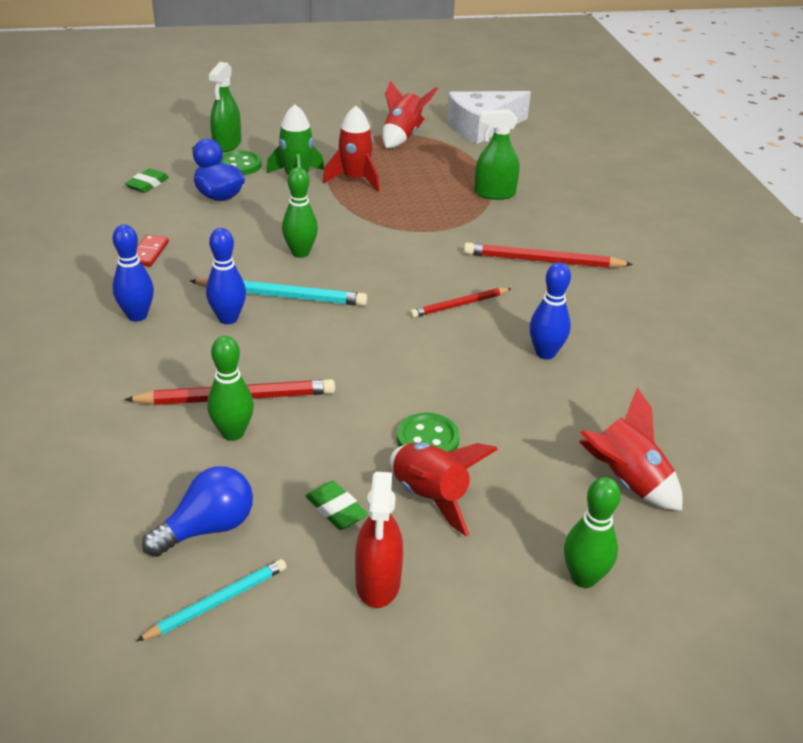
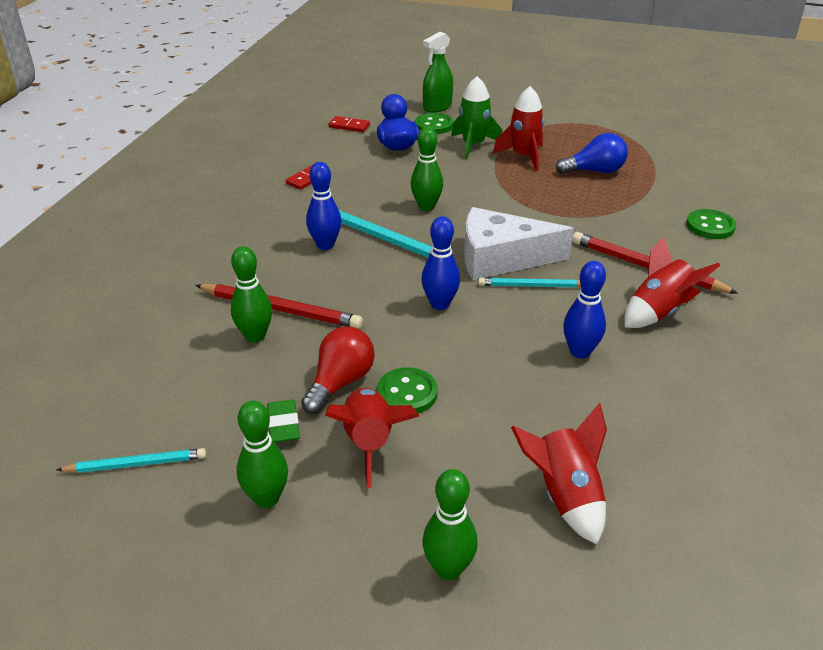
camera: 30 degrees right, 0 degrees up
blue bowling pin [113,225,154,322] -> blue bowling pin moved to [421,216,460,310]
green eraser [125,168,169,193] -> red domino [329,116,370,132]
blue light bulb [142,466,253,557] -> blue light bulb moved to [556,133,628,174]
red spray bottle [355,472,403,608] -> green bowling pin [237,401,288,508]
red rocket [382,80,438,148] -> red rocket moved to [624,237,720,328]
red pencil [410,288,512,318] -> turquoise pencil [478,277,581,287]
white cheese [447,91,531,144] -> white cheese moved to [464,207,574,280]
green spray bottle [474,109,520,200] -> none
none -> red light bulb [301,326,375,414]
none -> green button [686,209,736,239]

